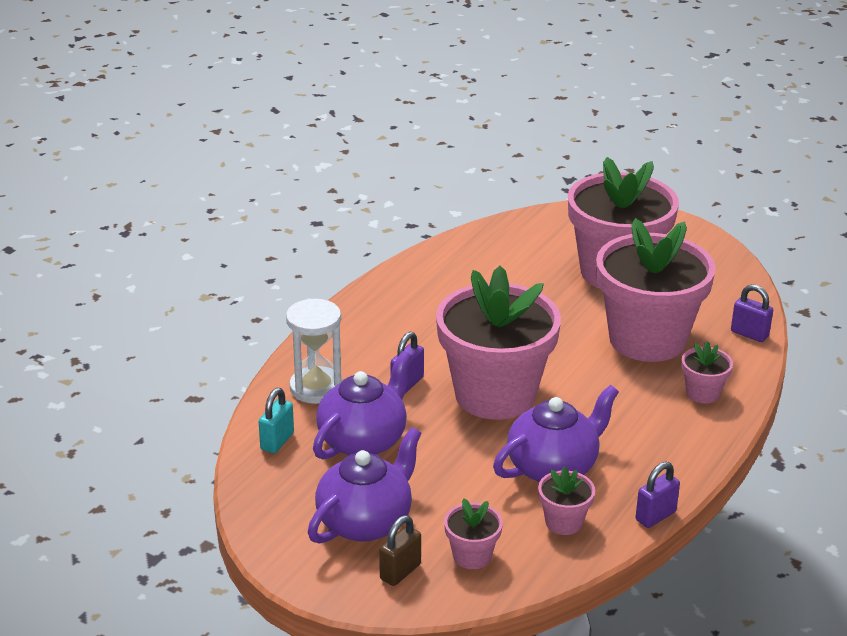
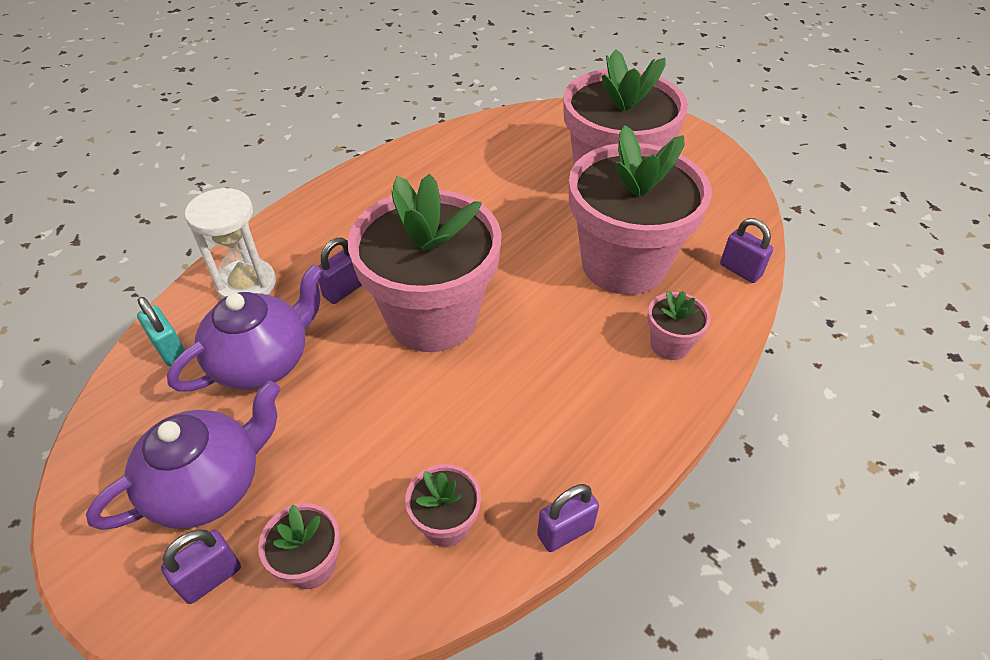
camera: 10 degrees right, 15 degrees up
turquoise padlock [259,388,294,453] -> turquoise padlock turned 75 degrees counterclockwise [137,297,185,366]
brown padlock [379,515,421,586] -> purple padlock [161,530,241,604]
purple teapot [493,385,619,482] -> none

